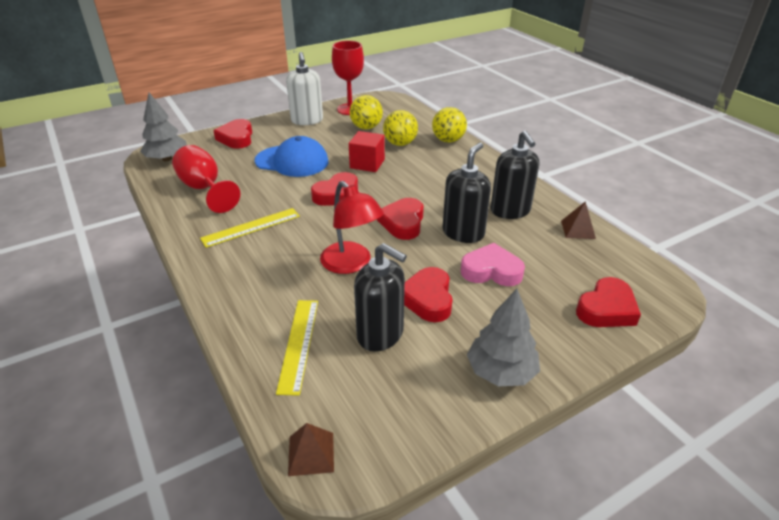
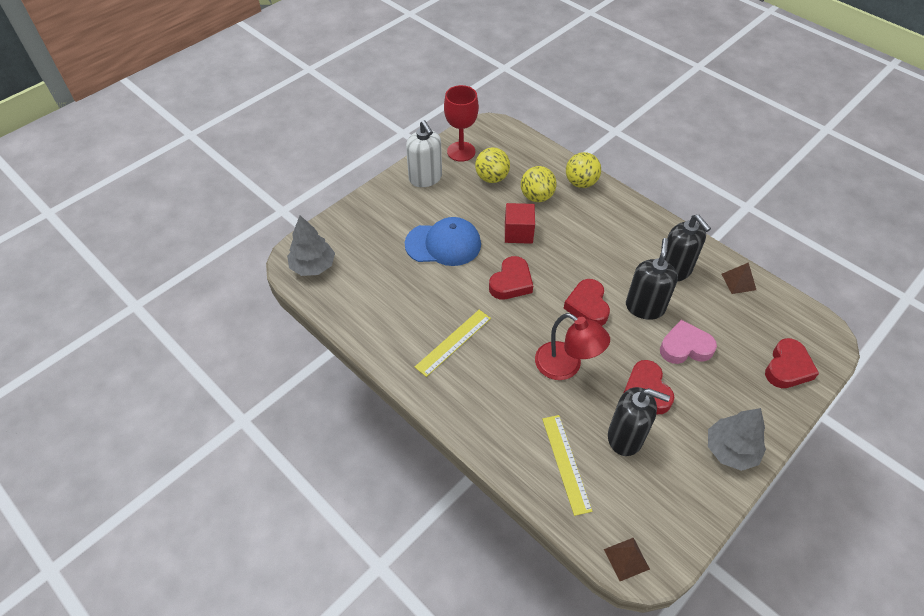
camera: 15 degrees left, 15 degrees up
red goblet [172,145,240,213] -> none
red heart [214,119,252,149] -> none

